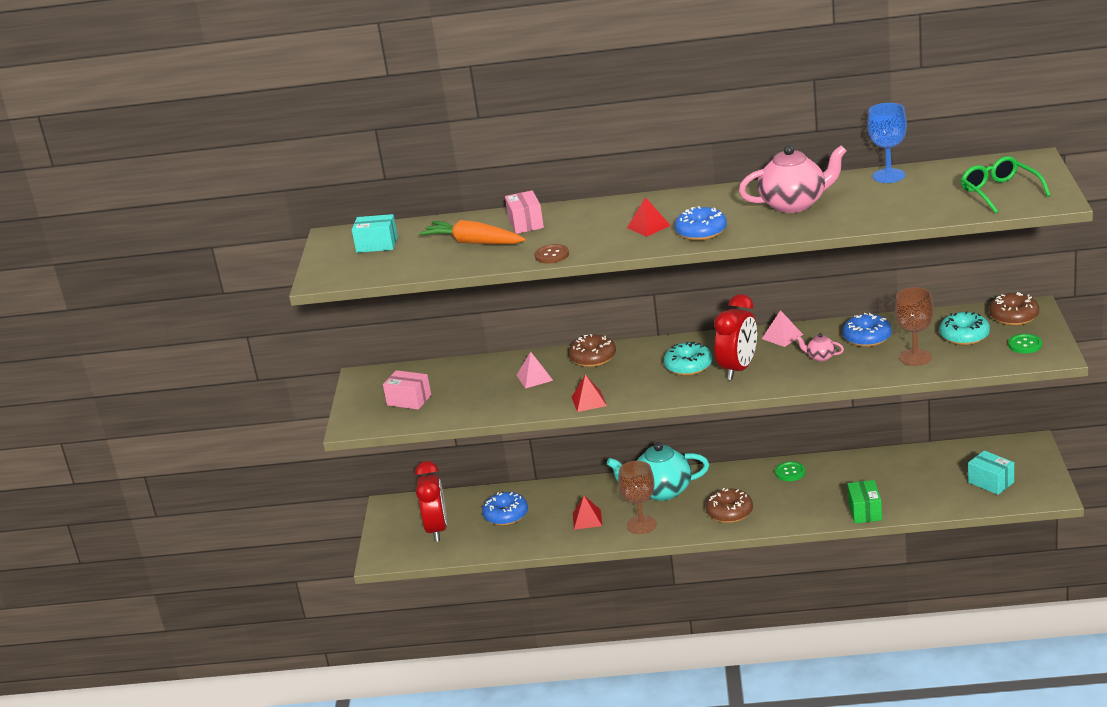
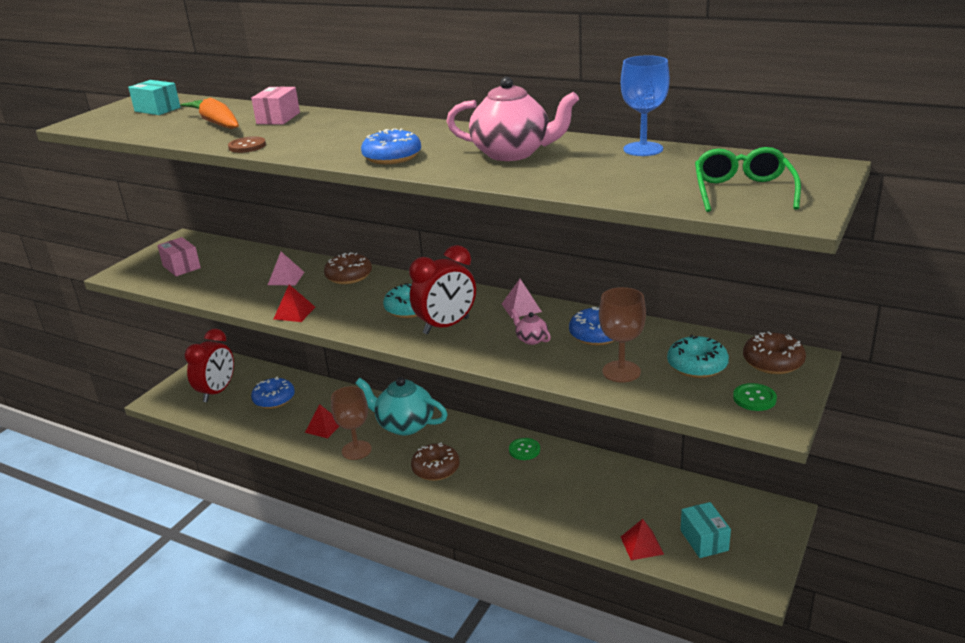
camera: 25 degrees right, 0 degrees up
red pyramid [627,197,671,237] -> red pyramid moved to [621,519,664,560]
green box [847,480,882,524] -> none

